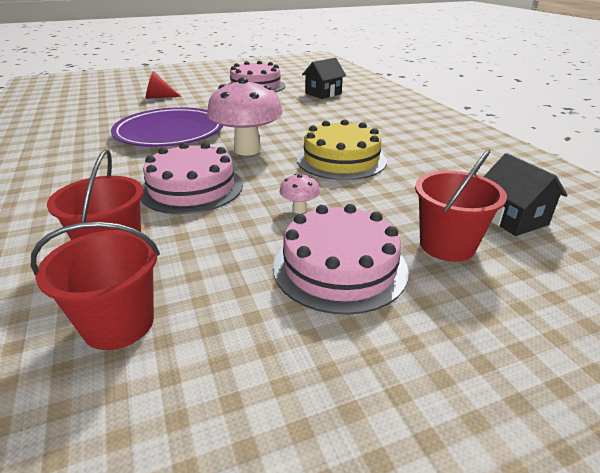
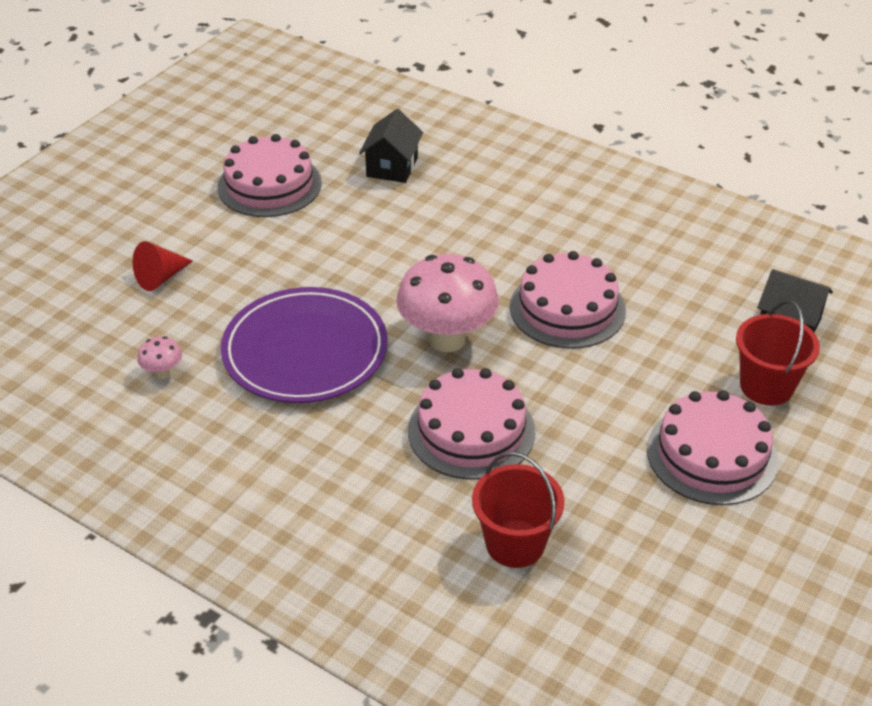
camera: 35 degrees left, 10 degrees up
red bucket [31,222,160,350] -> none
pink mushroom [279,174,320,214] -> pink mushroom moved to [137,336,182,379]
yellow cake [297,119,387,180] -> pink cake [510,251,626,349]

